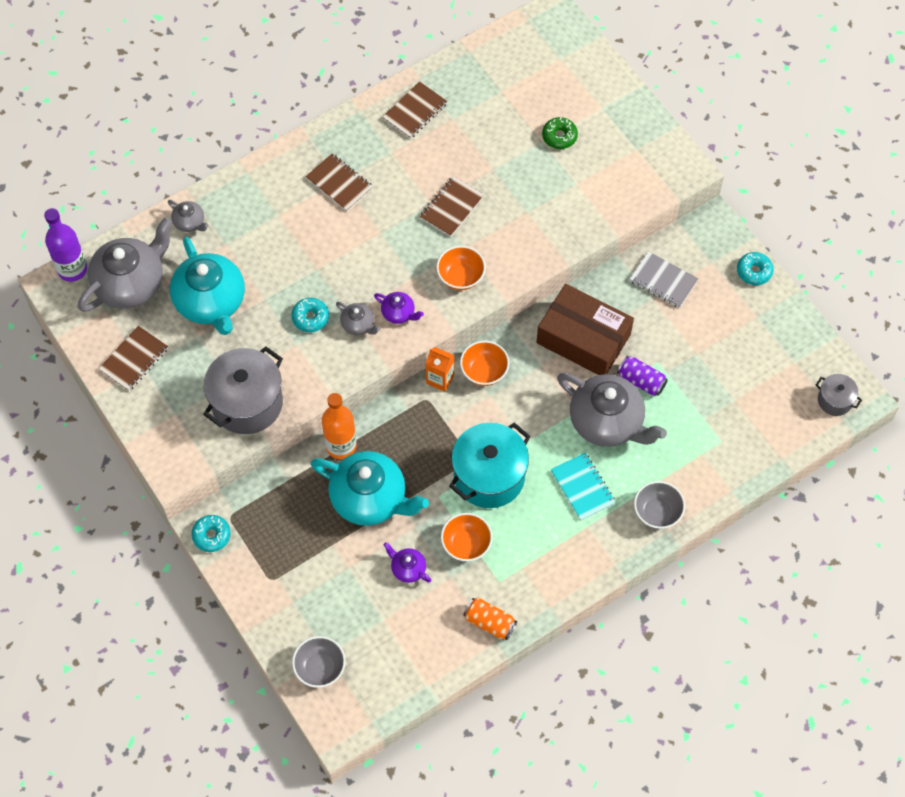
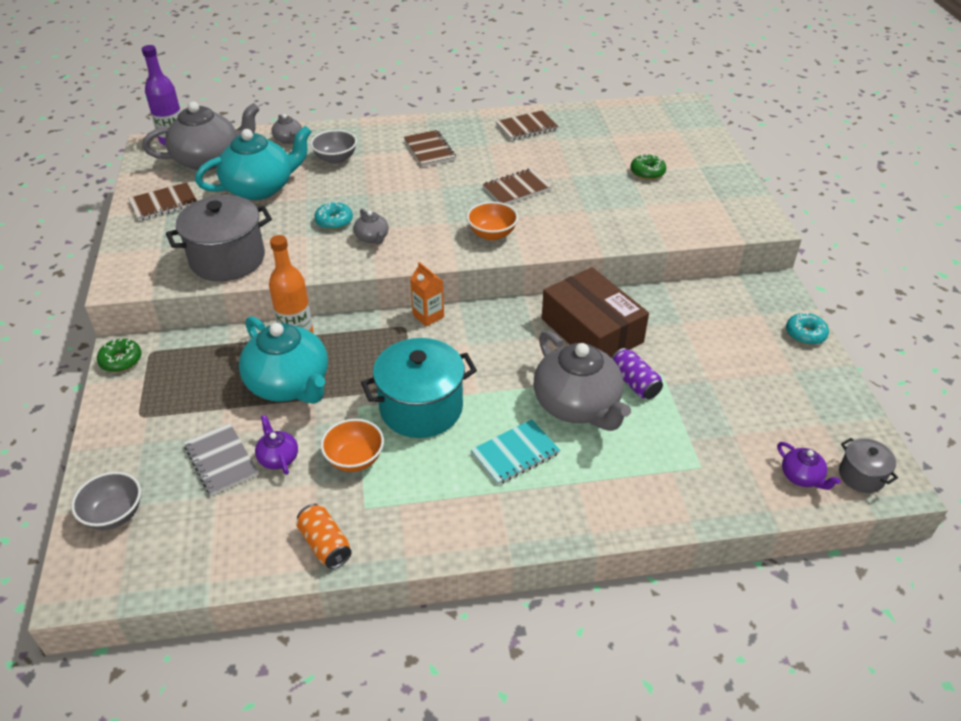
camera: 25 degrees right, 20 degrees down
turquoise teapot [170,237,245,335] -> turquoise teapot turned 120 degrees counterclockwise [195,126,312,200]
turquoise donut [191,515,231,552] -> green donut [97,339,141,372]
purple teapot [374,292,424,324] -> purple teapot moved to [777,442,841,490]
orange bowl [460,341,510,386] -> none
turquoise notebook [551,453,616,521] -> turquoise notebook turned 60 degrees clockwise [471,419,560,485]
grey notebook [629,251,699,308] -> grey notebook moved to [184,423,258,496]
grey bowl [634,481,685,529] -> grey bowl moved to [310,130,357,164]

